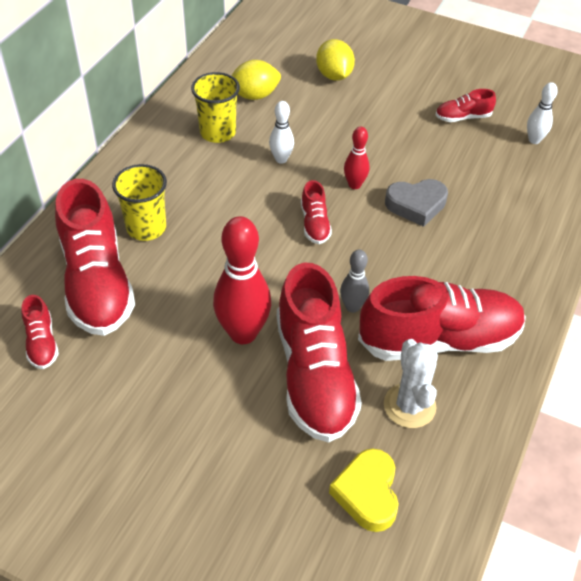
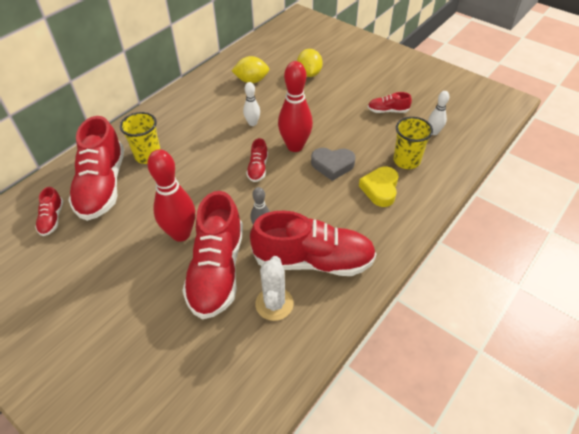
camera: 15 degrees right, 0 degrees up
yellow cup [191,72,240,143] -> yellow cup moved to [393,117,433,169]
yellow heart [329,448,399,532] -> yellow heart moved to [359,167,399,207]
red bowling pin [344,127,370,189] -> red bowling pin [278,61,313,152], size x1.90

